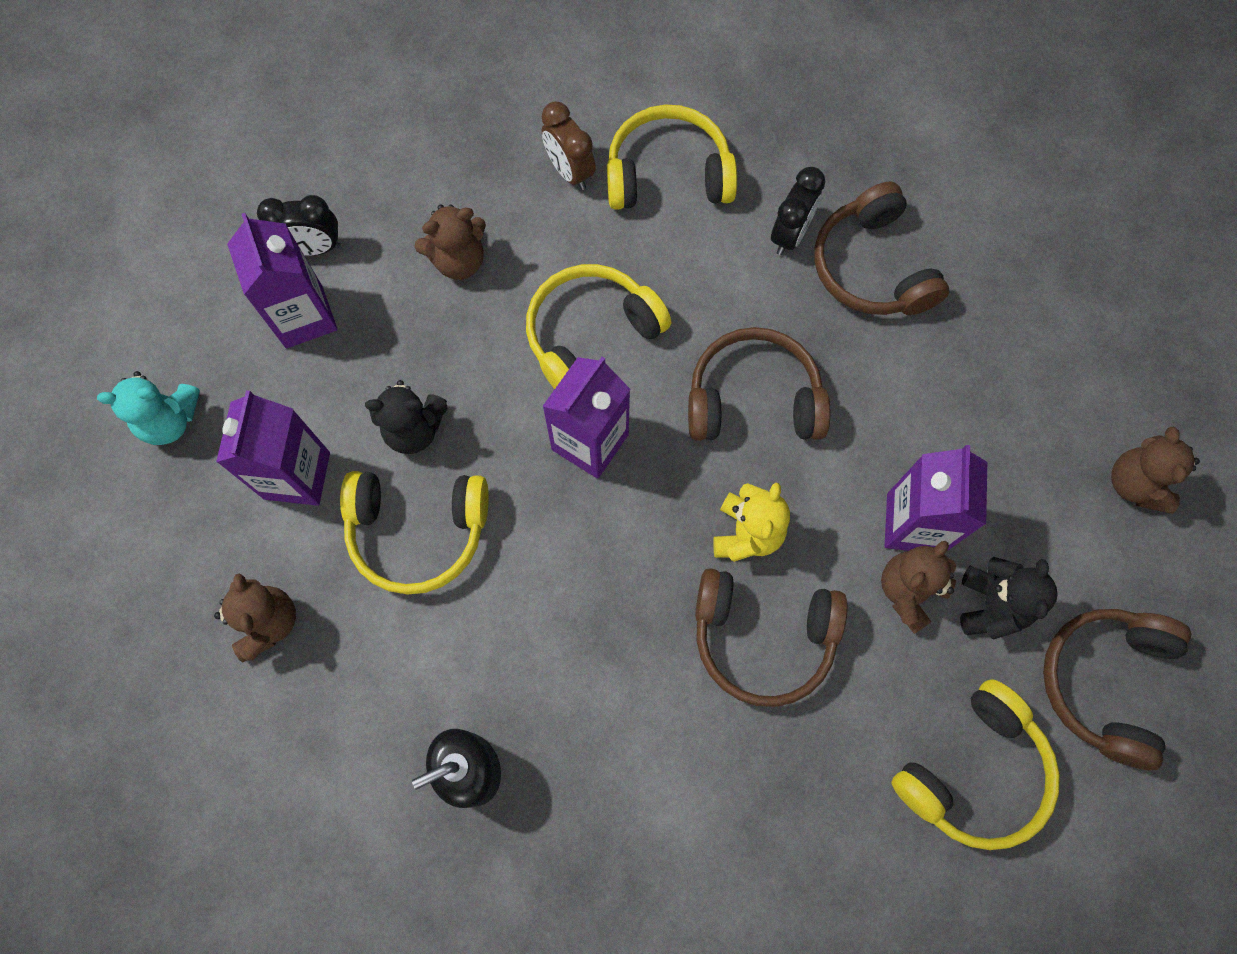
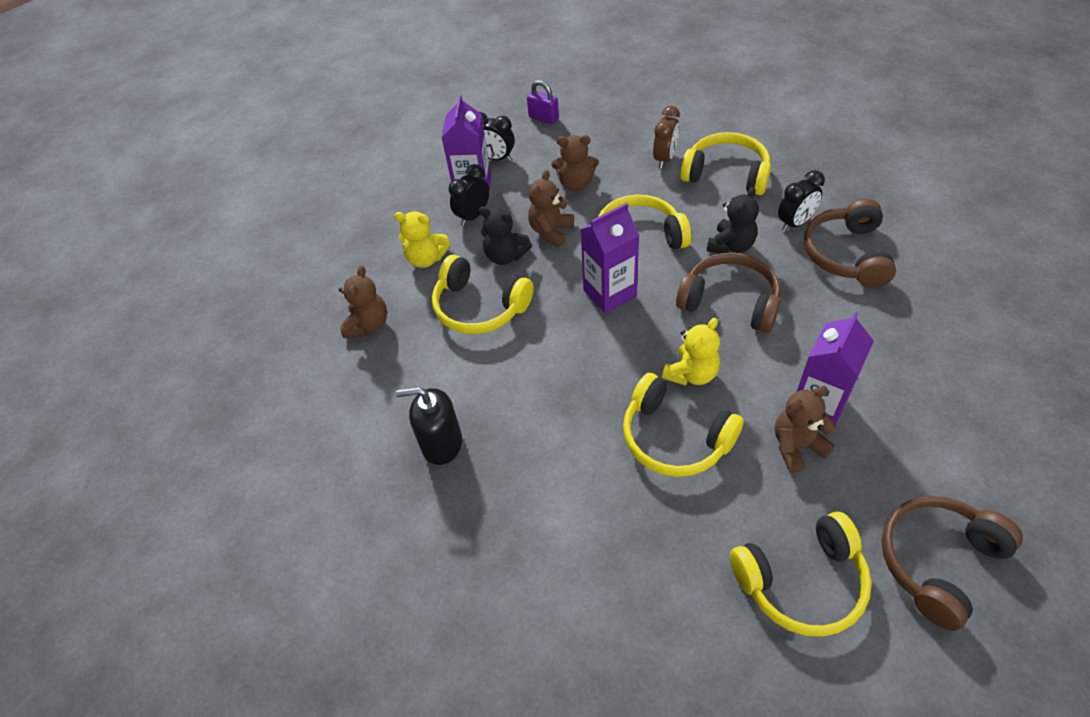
camera: 30 degrees right, 20 degrees down
turquoise teddy bear [97,371,200,445] -> none
purple carton [216,390,330,506] -> yellow teddy bear [394,212,450,268]
brown clock [542,102,596,190] -> brown clock turned 150 degrees counterclockwise [653,106,680,169]
brown headphones [695,568,848,707] -> yellow headphones [623,373,744,477]
black teddy bear [960,557,1058,640] -> black teddy bear moved to [707,187,759,254]
brown teddy bear [1111,427,1200,514] -> brown teddy bear moved to [528,170,574,247]
none -> black clock [448,164,489,226]
none -> purple padlock [527,80,559,124]

